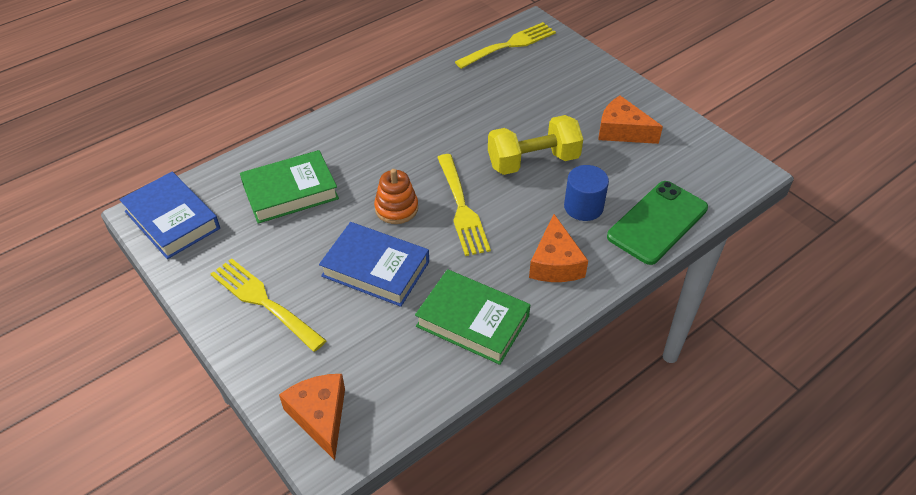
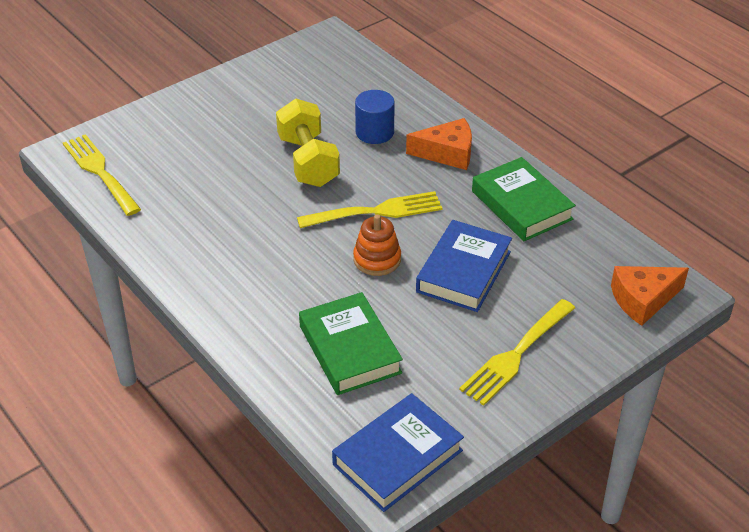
camera: 90 degrees left, 5 degrees down
green book [415,269,530,365] -> green book turned 60 degrees counterclockwise [472,157,576,241]
orange cheese [598,96,663,144] -> none
green phone [607,181,708,265] -> none

